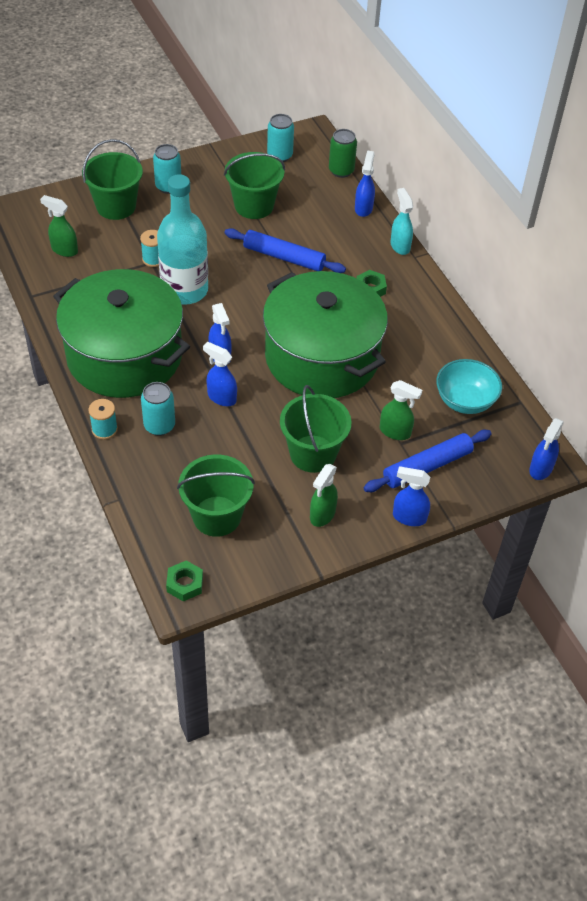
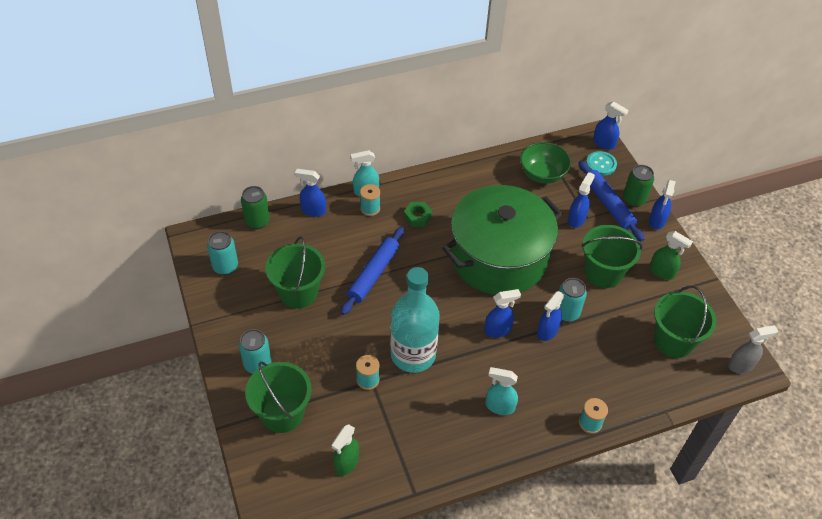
camera: 85 degrees left, 0 degrees up
green pot [53,269,190,398] -> turquoise spray bottle [486,367,518,415]
turquoise can [141,382,175,436] -> turquoise can moved to [559,278,587,322]
green nut [166,560,203,602] -> grey spray bottle [728,325,778,373]
green spray bottle [380,380,422,440] -> blue spray bottle [568,172,595,228]
turquoise bowl [436,359,502,414] -> green bowl [520,142,571,184]
none -> turquoise spool [360,184,380,216]
none -> turquoise button [586,151,617,176]
none -> green can [623,165,654,207]

